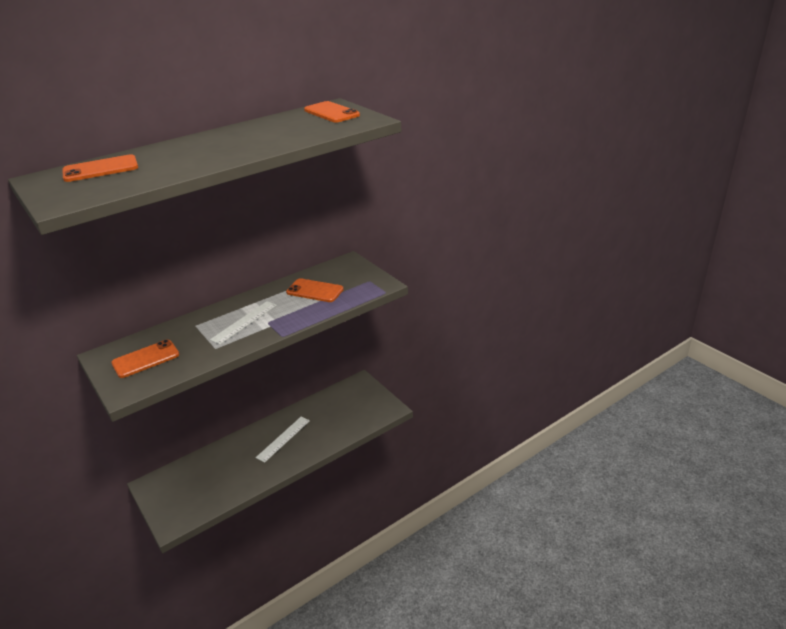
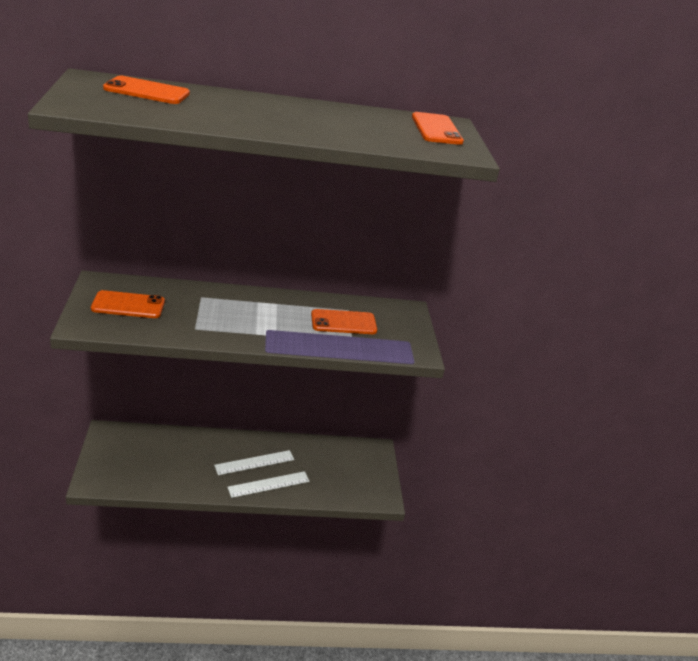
camera: 25 degrees right, 0 degrees up
white ruler [210,301,277,345] -> white ruler moved to [227,471,310,498]
orange phone [286,278,344,302] -> orange phone turned 60 degrees counterclockwise [311,309,377,334]

